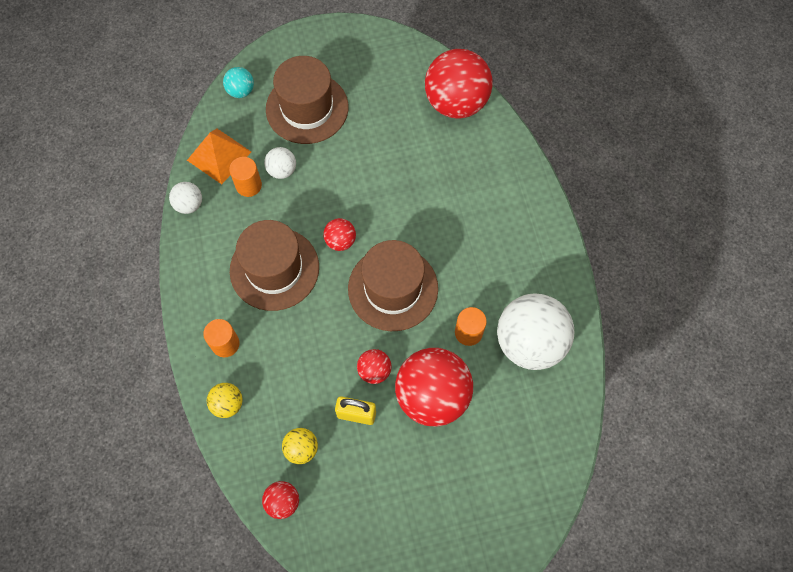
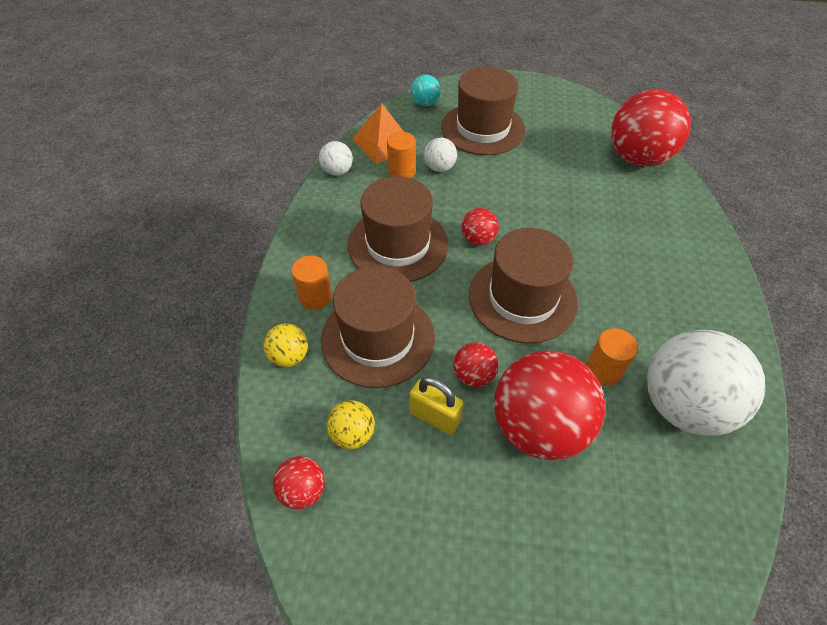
camera: 20 degrees right, 15 degrees down
none -> brown hat [321,266,435,388]

